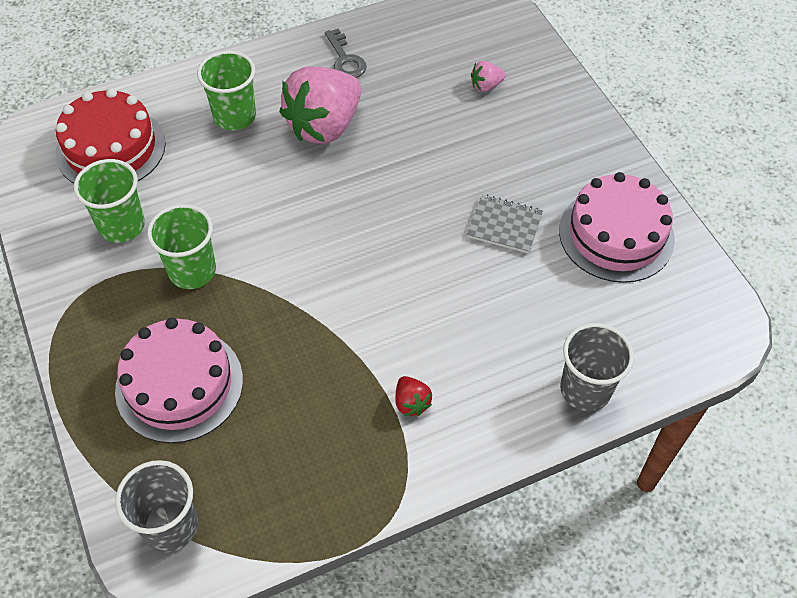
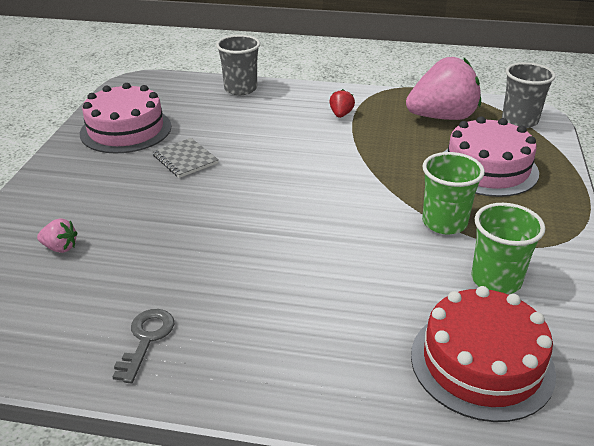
camera: 145 degrees left, 20 degrees down
green cup [197,51,256,131] -> none
pink strawberry [279,67,361,144] -> pink strawberry moved to [406,57,481,120]

